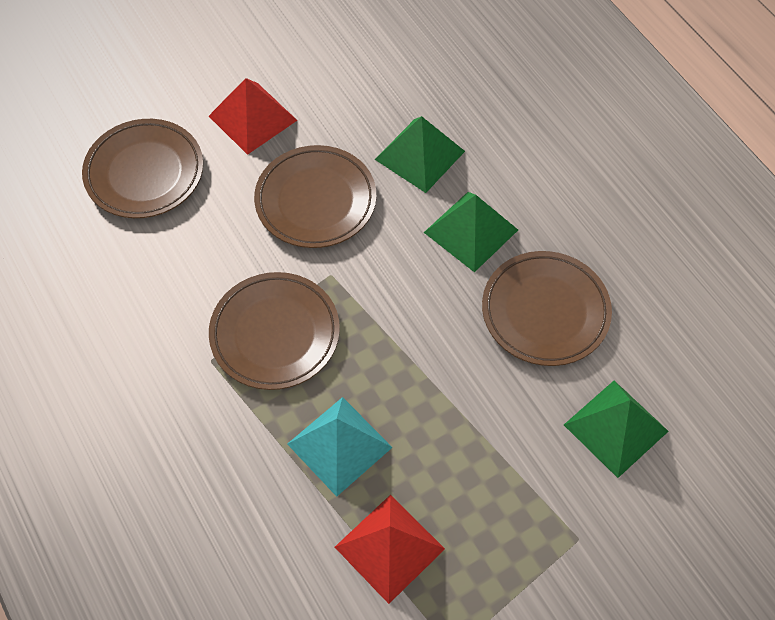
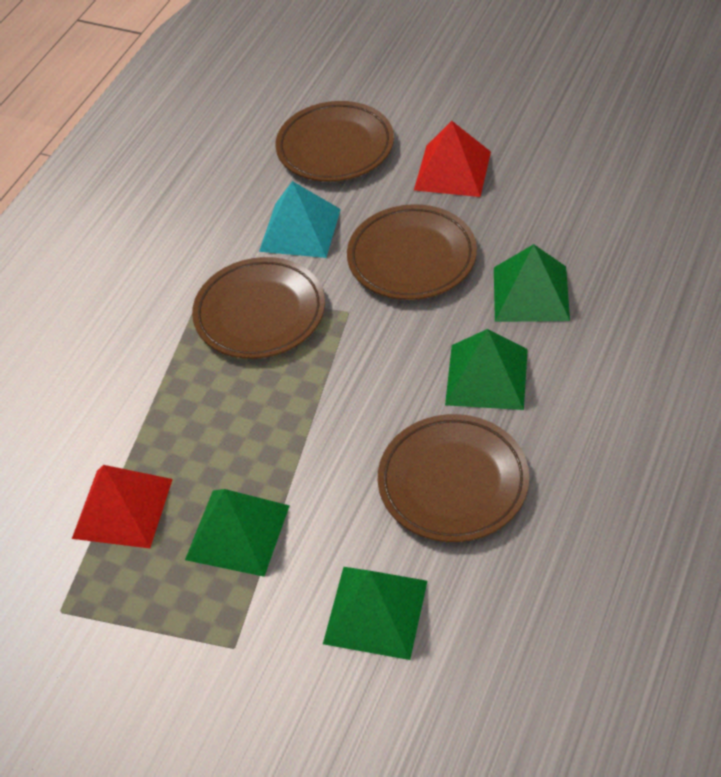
camera: 60 degrees right, 10 degrees down
turquoise pyramid [287,397,393,497] -> turquoise pyramid moved to [259,181,341,258]
none -> green pyramid [185,489,290,577]

